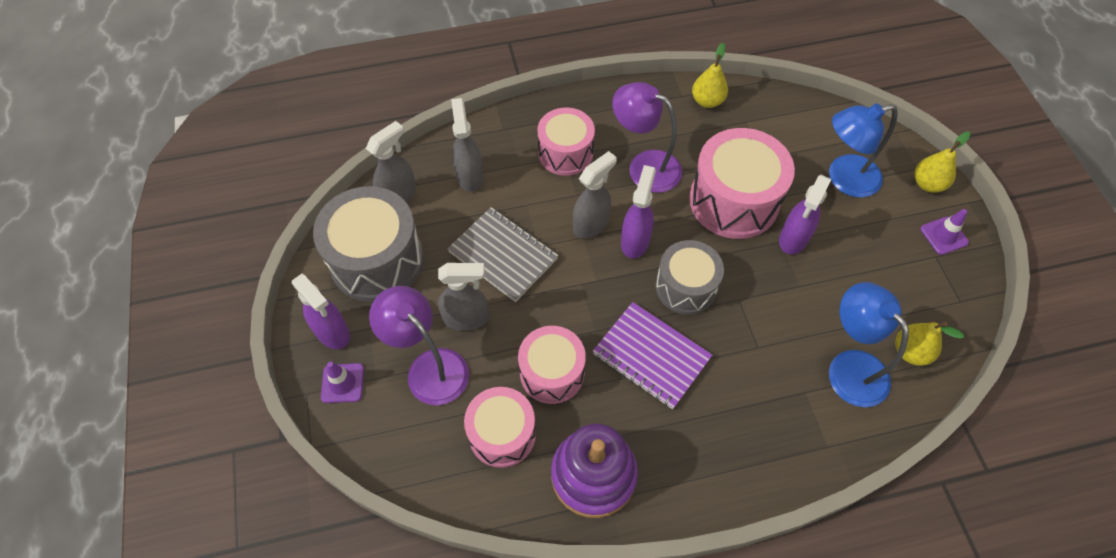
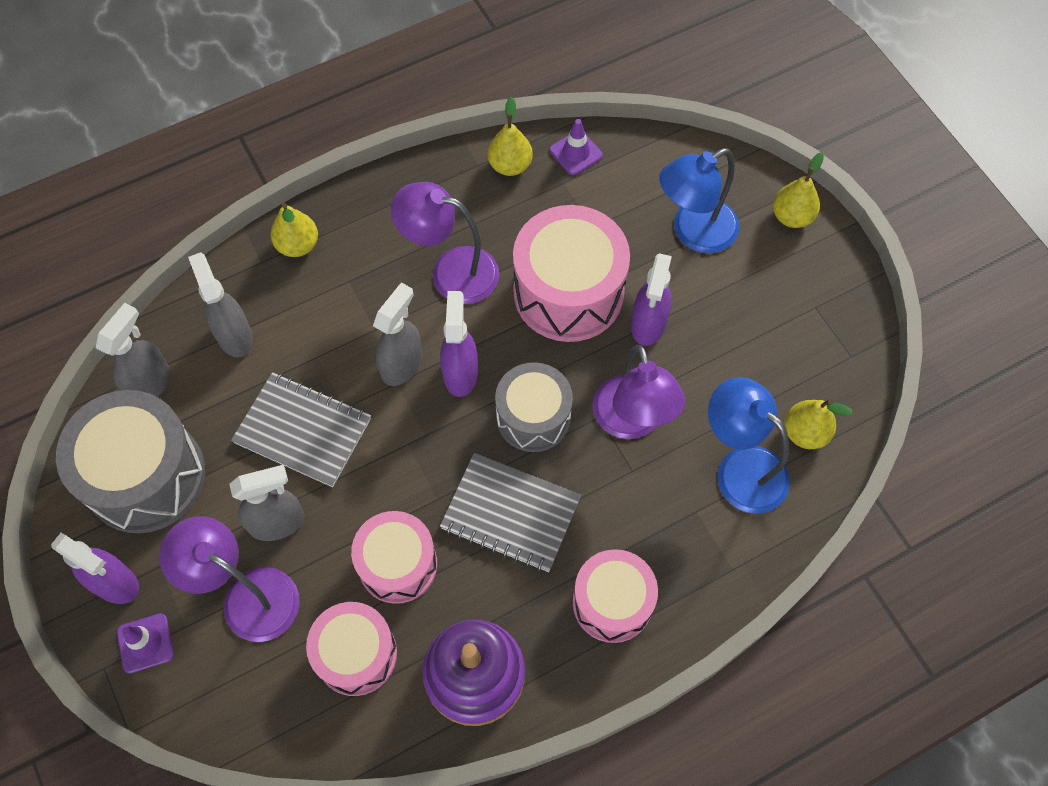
camera: 15 degrees left, 5 degrees up
pink drum [537,107,595,176] -> pink drum moved to [573,549,658,643]
purple notebook [593,302,712,409] -> grey notebook [440,453,581,572]
purple traffic cone [920,209,969,255] -> purple traffic cone moved to [550,119,603,175]
none -> yellow pear [271,203,318,257]
none -> purple lamp [593,345,685,439]

